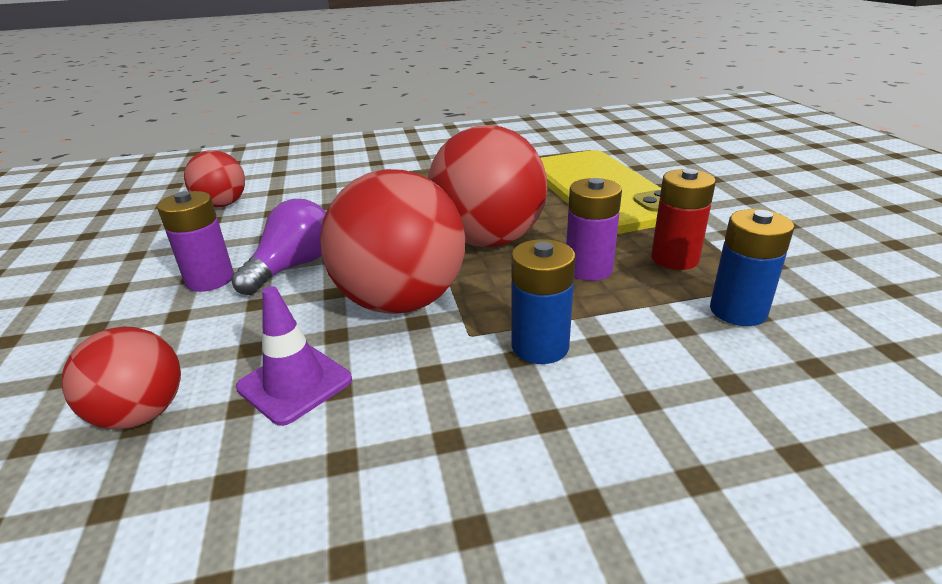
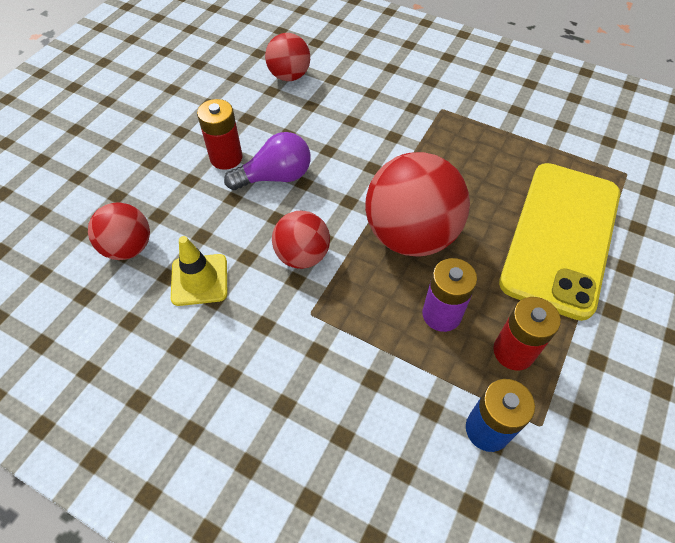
camera: 40 degrees right, 25 degrees up
purple battery [157,191,234,292] -> red battery [197,99,242,170]
purple traffic cone [236,286,352,426] -> yellow traffic cone [171,236,228,306]
red ball [320,169,465,314] -> red ball [272,211,330,269], size x0.57
blue battery [511,239,576,364] -> none

